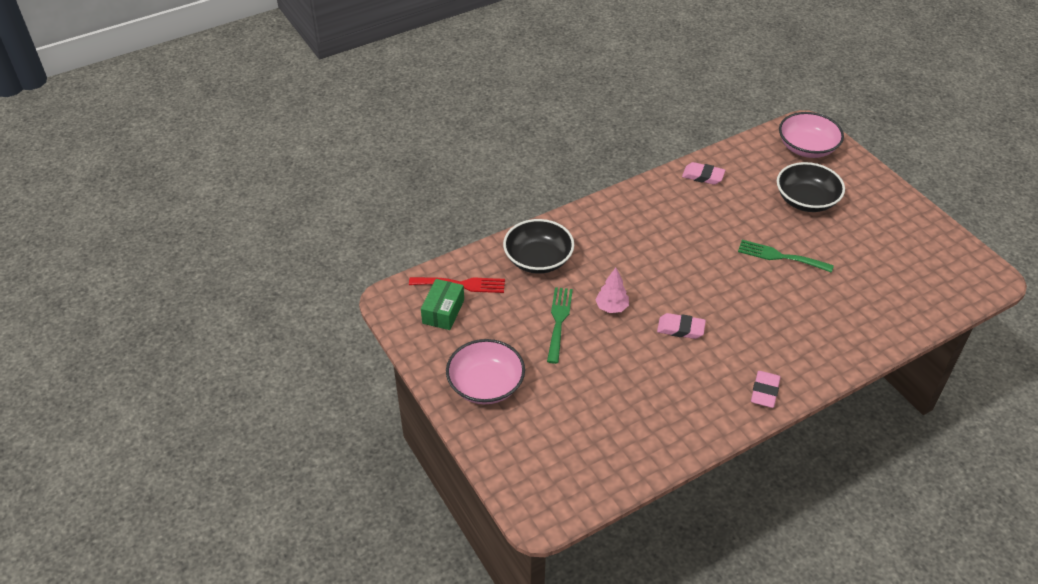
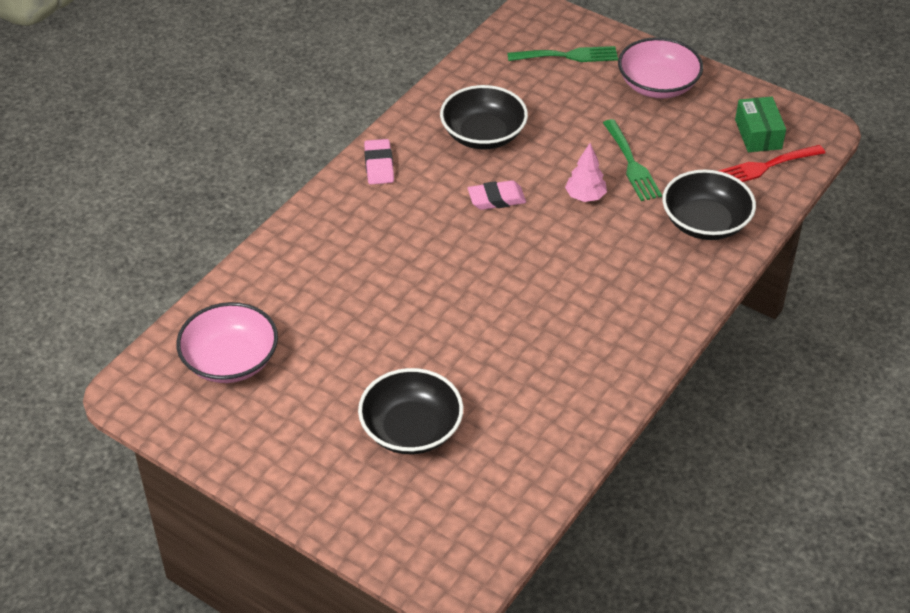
camera: 155 degrees right, 0 degrees up
pink eraser [682,162,725,185] -> none
green fork [738,240,834,273] -> green fork moved to [507,46,618,62]
pink bowl [779,112,844,158] -> pink bowl moved to [176,302,278,383]
none -> black bowl [440,85,528,149]

